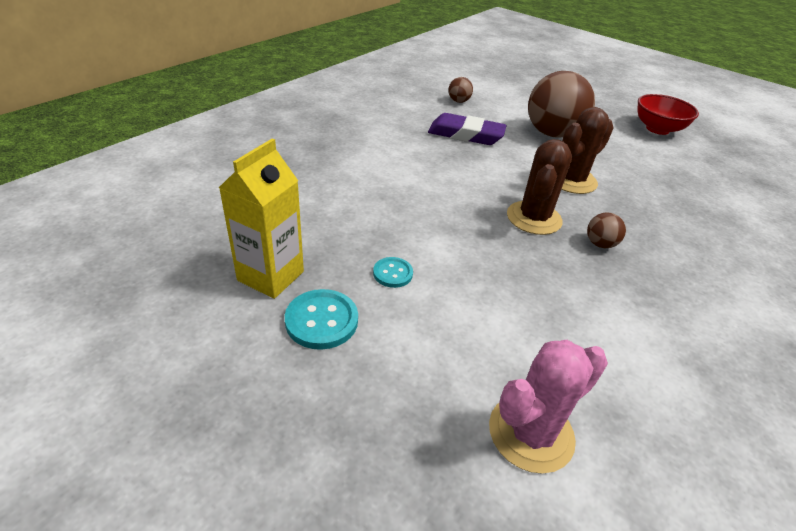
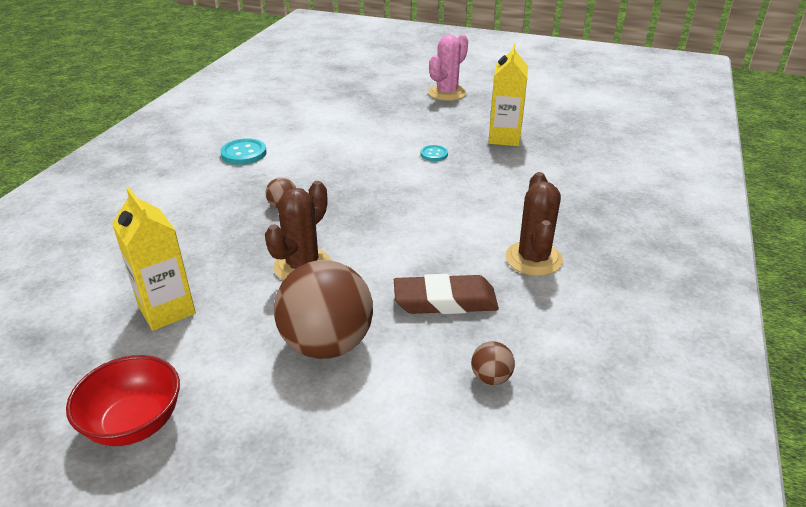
camera: 165 degrees right, 5 degrees down
turquoise button [285,289,358,350] -> turquoise button moved to [220,138,267,165]
purple eraser [428,113,507,145] -> brown eraser [394,274,499,314]
pink cactus [489,340,608,474] -> pink cactus moved to [428,34,468,101]
brown cactus [507,139,572,235] -> brown cactus moved to [505,172,563,276]
none -> yellow carton [112,187,196,331]

